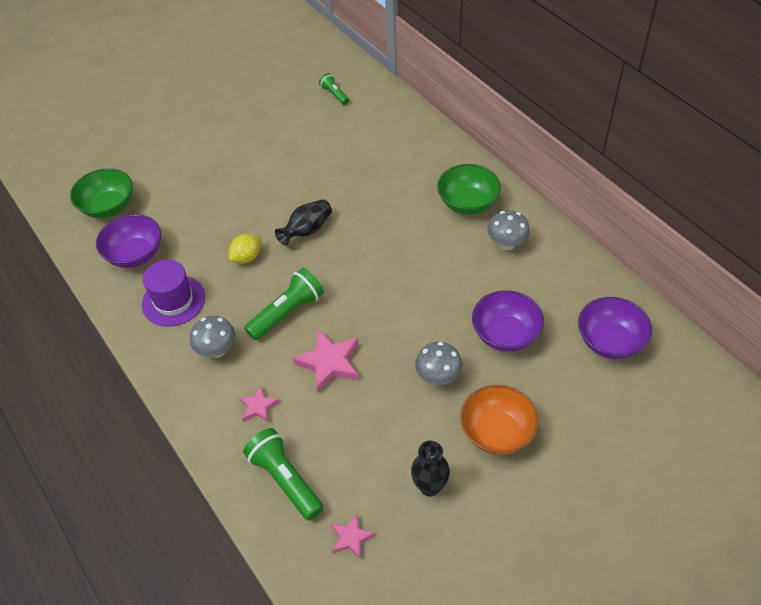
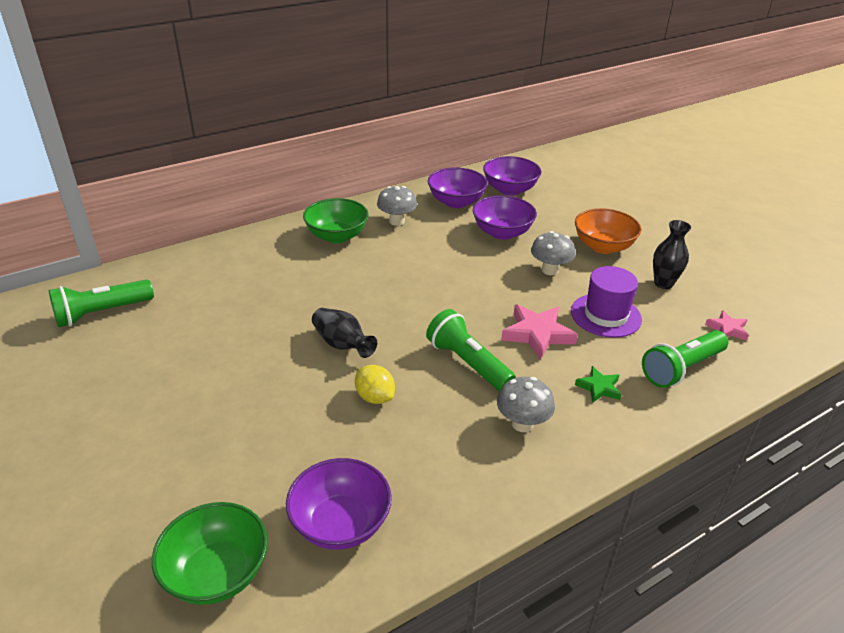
camera: 90 degrees left, 15 degrees down
purple hat [142,260,205,327] -> purple hat moved to [571,266,642,338]
pink star [239,386,280,422] -> green star [575,366,621,403]
green flashlight [319,73,349,105] -> green flashlight [49,280,154,327], size x1.79
none -> purple bowl [428,167,488,208]

